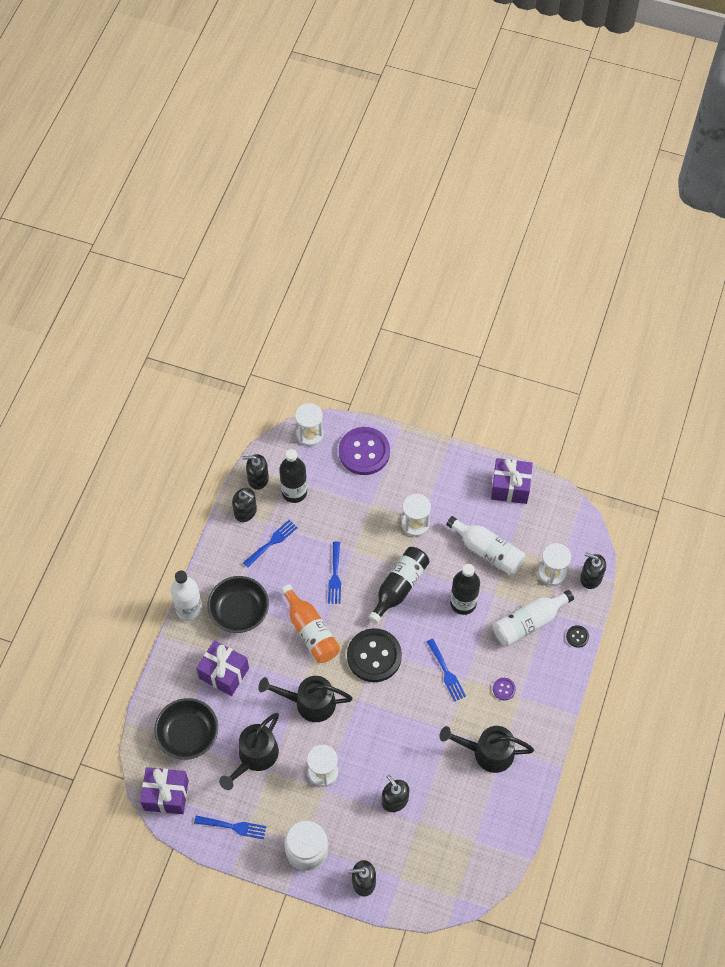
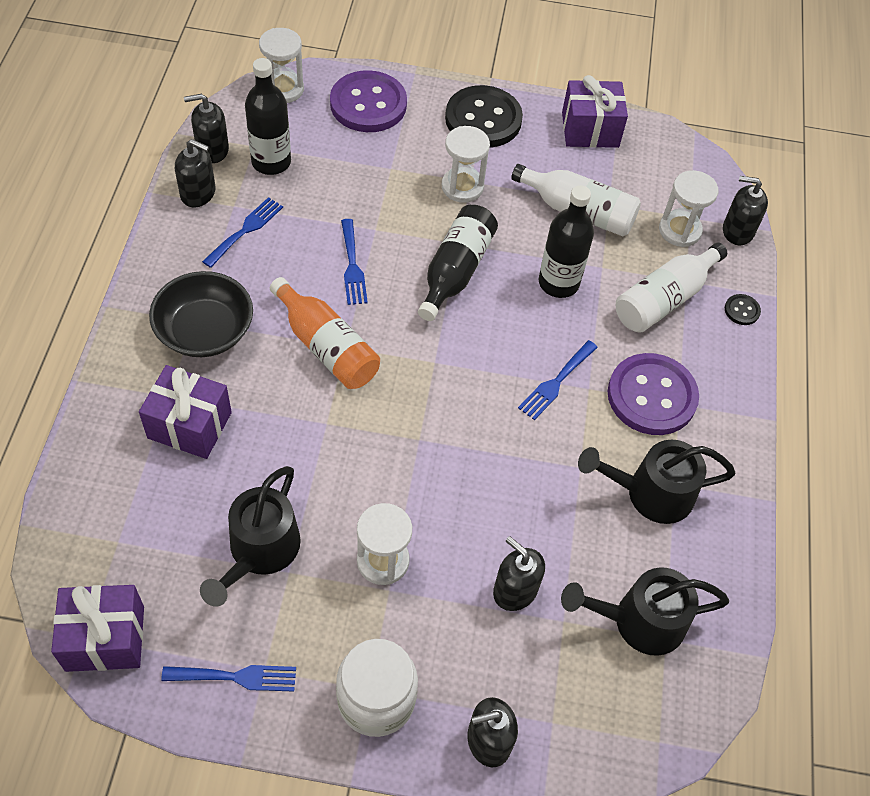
camera: 15 degrees left, 5 degrees down
black bowl [154,698,218,760] -> none
white bottle [171,570,203,621] -> none
black watering can [258,676,353,722] -> black watering can moved to [561,567,729,656]
black button [347,628,402,682] -> black button moved to [445,85,523,148]
blue fork [427,639,466,702] -> blue fork turned 75 degrees clockwise [518,340,598,420]
purple button [493,678,516,700] -> purple button [608,353,699,435], size x2.40

